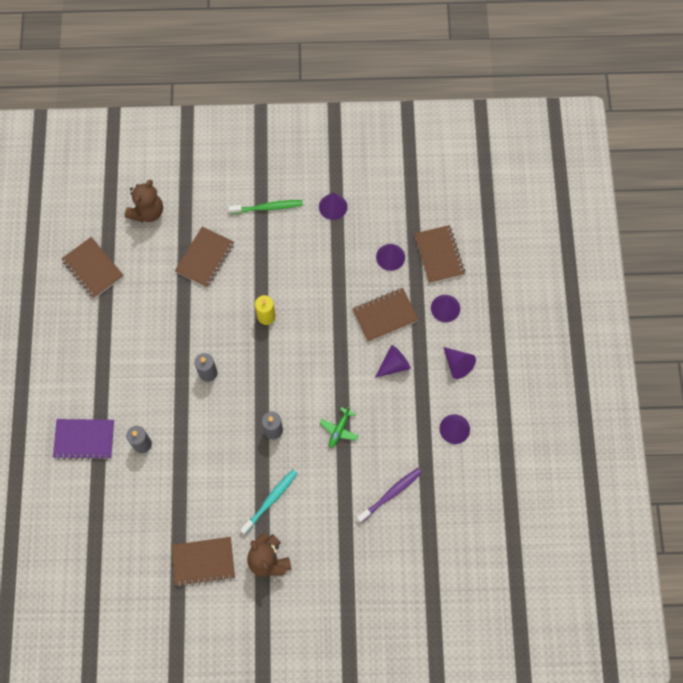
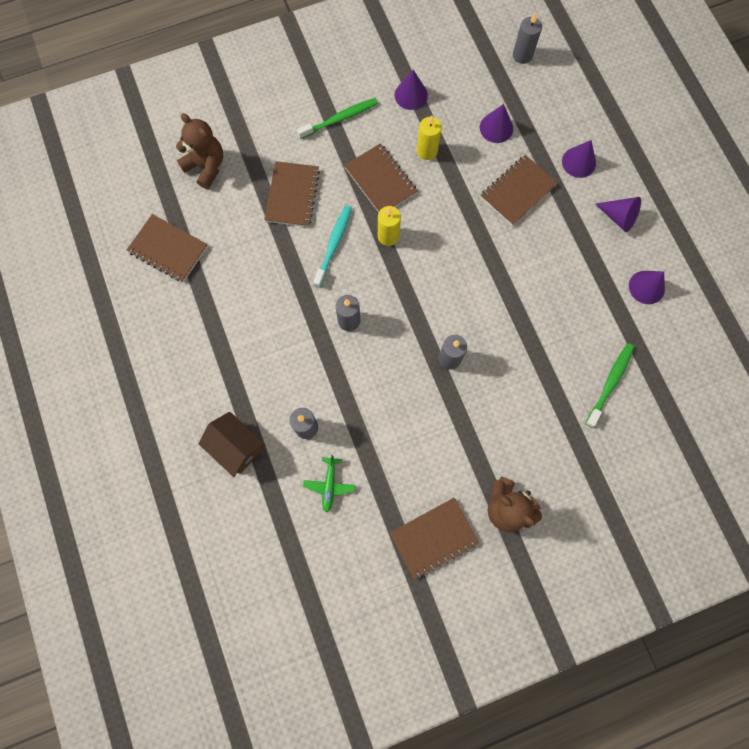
camera: 20 degrees left, 5 degrees up
purple notebook [53,419,114,460] -> brown house [199,412,265,477]
brown teddy bear [125,180,163,222] -> brown teddy bear turned 60 degrees counterclockwise [176,113,223,189]
turquoise toothbrush [240,469,298,535] -> turquoise toothbrush moved to [313,205,352,288]
green plane [320,407,359,448] -> green plane moved to [303,455,356,513]
purple toothbrush [357,468,422,523] -> green toothbrush [585,343,634,428]
purple cone [375,345,411,378] -> none
brown notebook [414,225,465,283] -> brown notebook moved to [344,143,417,213]
none -> yellow candle [417,115,442,160]
none -> grey candle [513,13,542,64]

